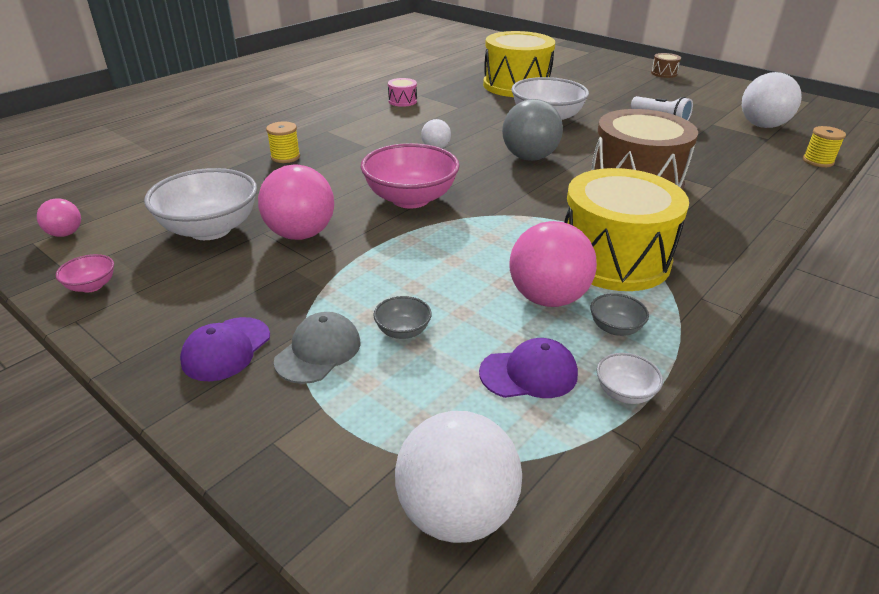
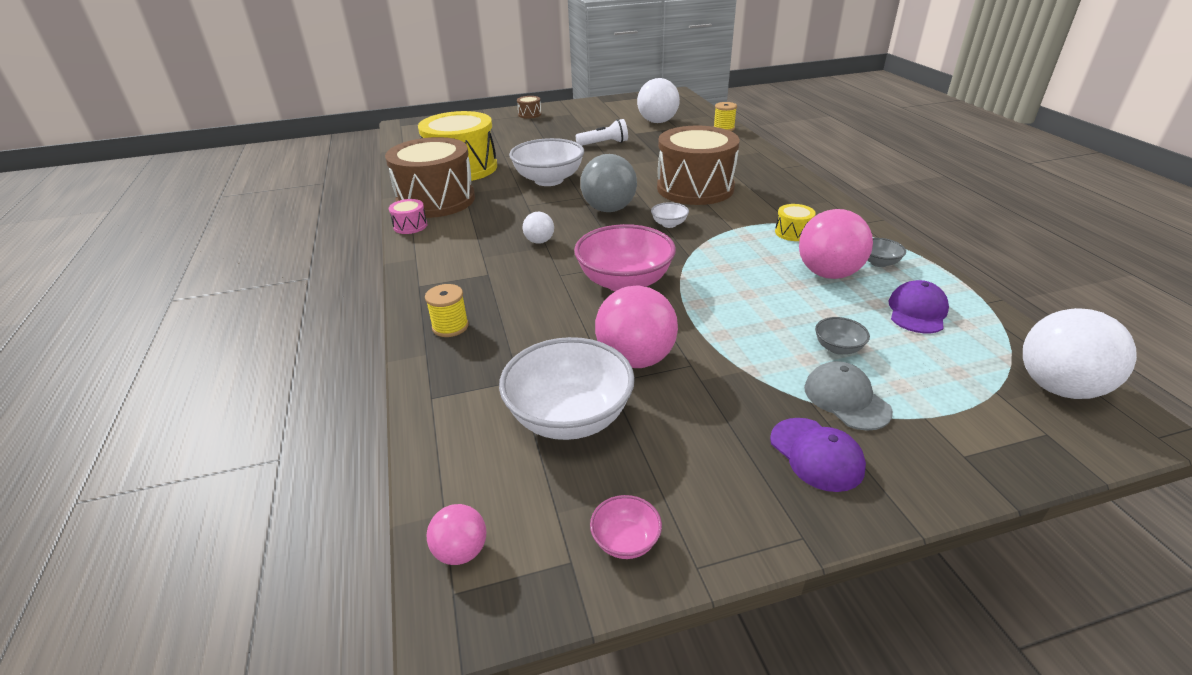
camera: 55 degrees left, 0 degrees up
yellow drum [564,168,689,291] -> yellow drum [775,204,816,241], size x0.40
white bowl [597,353,663,404] -> white bowl moved to [651,202,689,228]
none -> brown drum [385,137,475,218]

